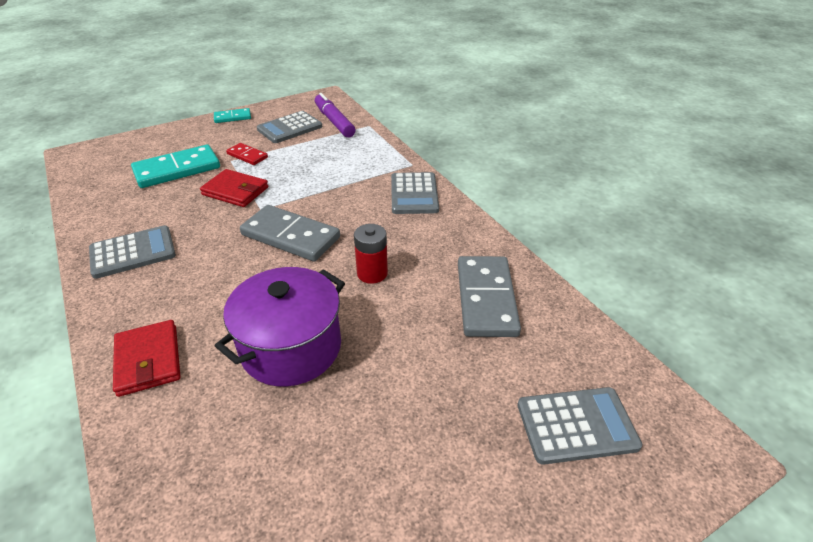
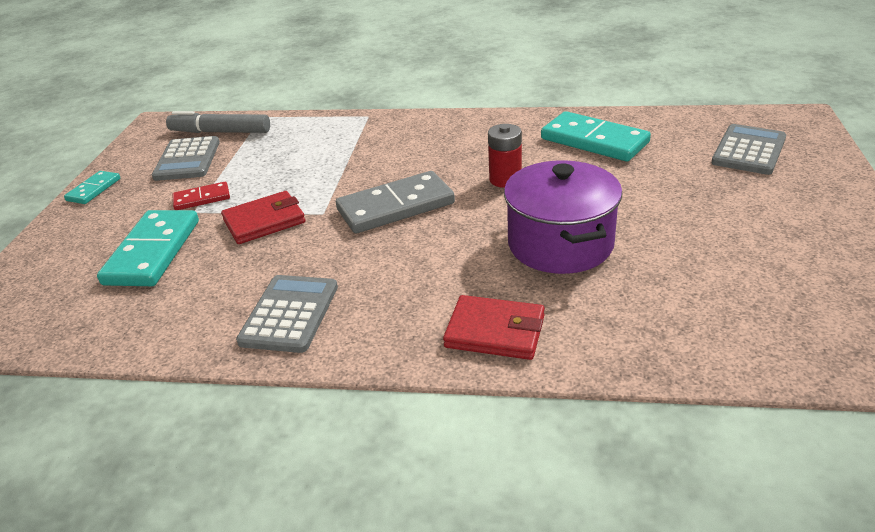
camera: 50 degrees left, 5 degrees down
purple marker [315,93,356,137] -> grey marker [166,111,270,133]
grey calculator [391,172,439,214] -> none
grey domino [458,256,521,337] -> turquoise domino [541,111,651,161]

